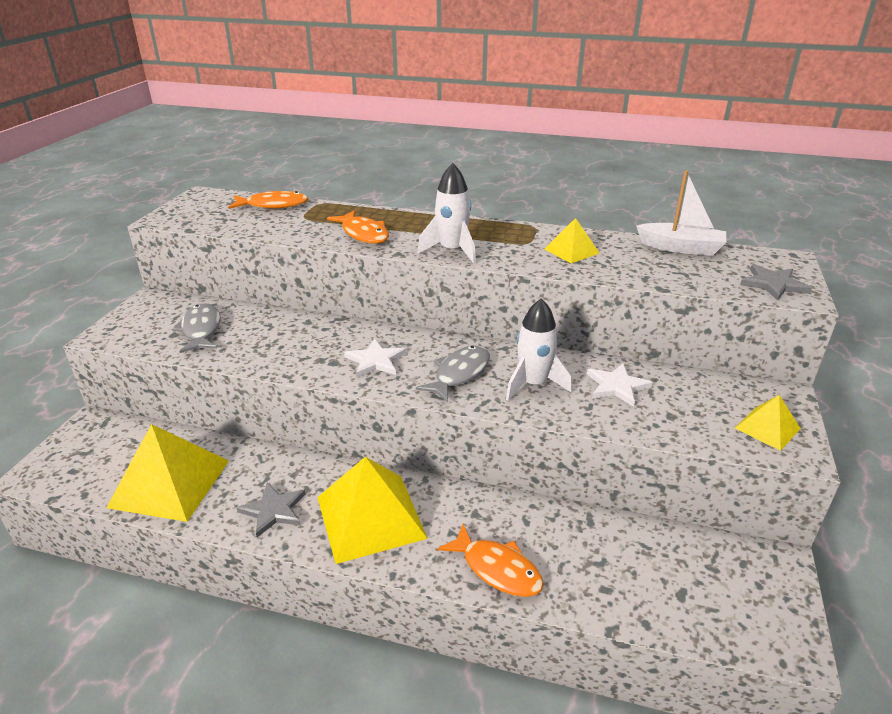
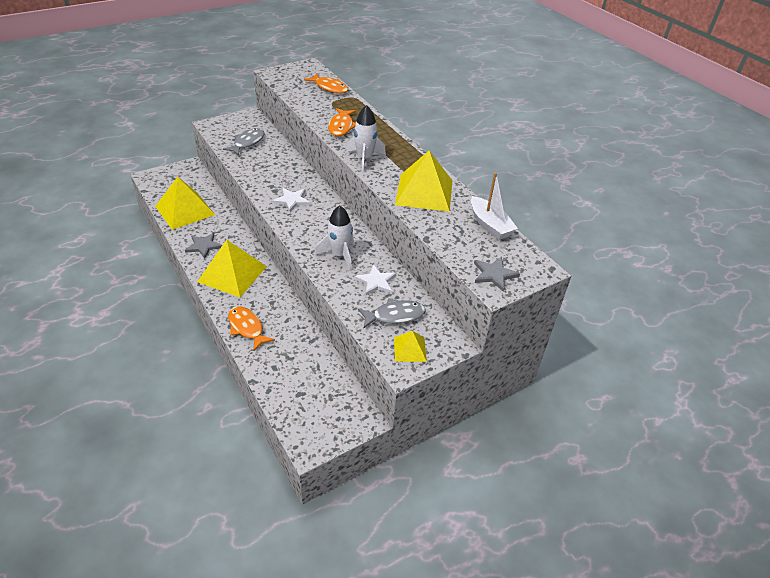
camera: 40 degrees right, 10 degrees up
grey fish [416,345,490,402] -> grey fish moved to [358,298,426,329]
orange fish [437,523,544,597] -> orange fish turned 150 degrees clockwise [228,306,275,351]
yellow pyramid [544,218,599,263] -> yellow pyramid [395,151,452,212], size x1.97

